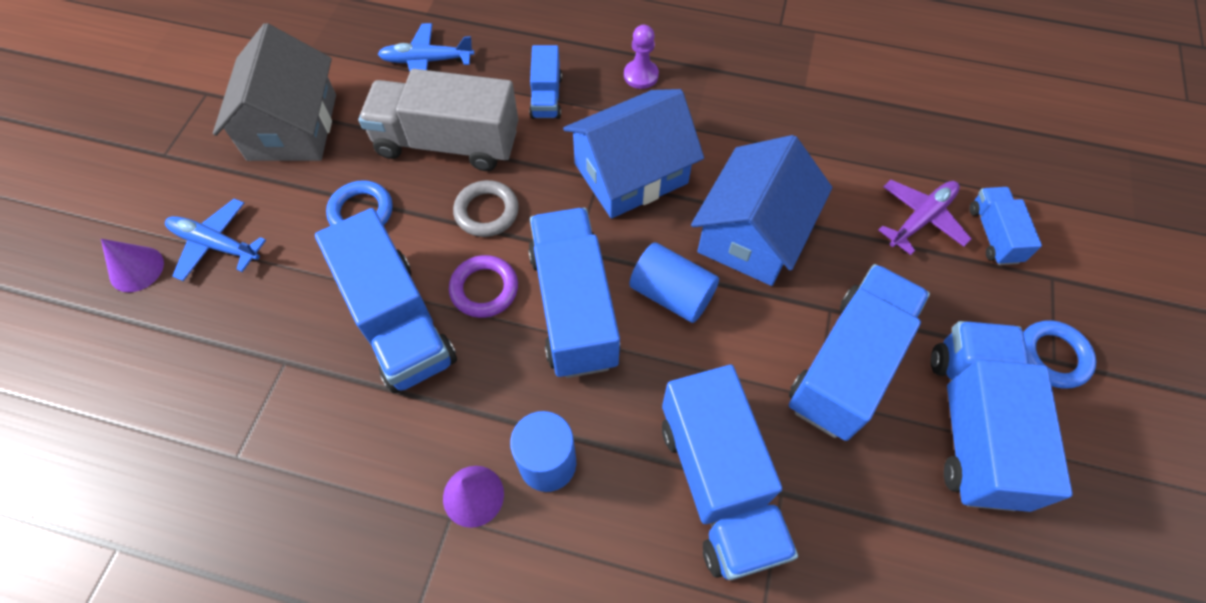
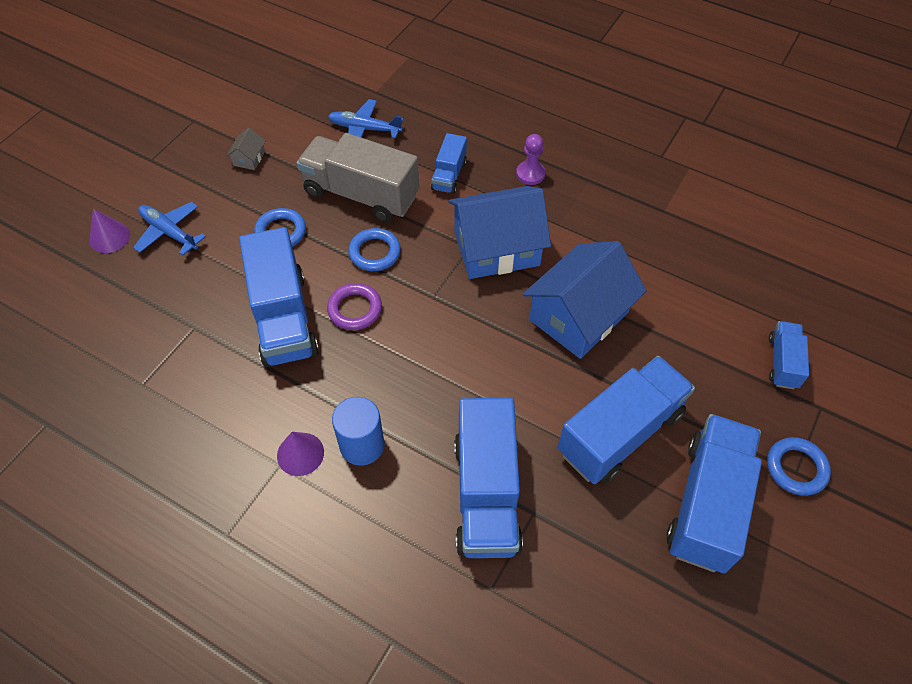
camera: 15 degrees right, 5 degrees down
grey house [213,23,336,161] -> grey house [226,128,266,170], size x0.40
grey ring [453,180,519,237] -> blue ring [348,228,401,271]
blue truck [528,208,621,378] -> none
blue cylinder [629,242,719,323] -> none
purple plane [879,180,971,255] -> none

